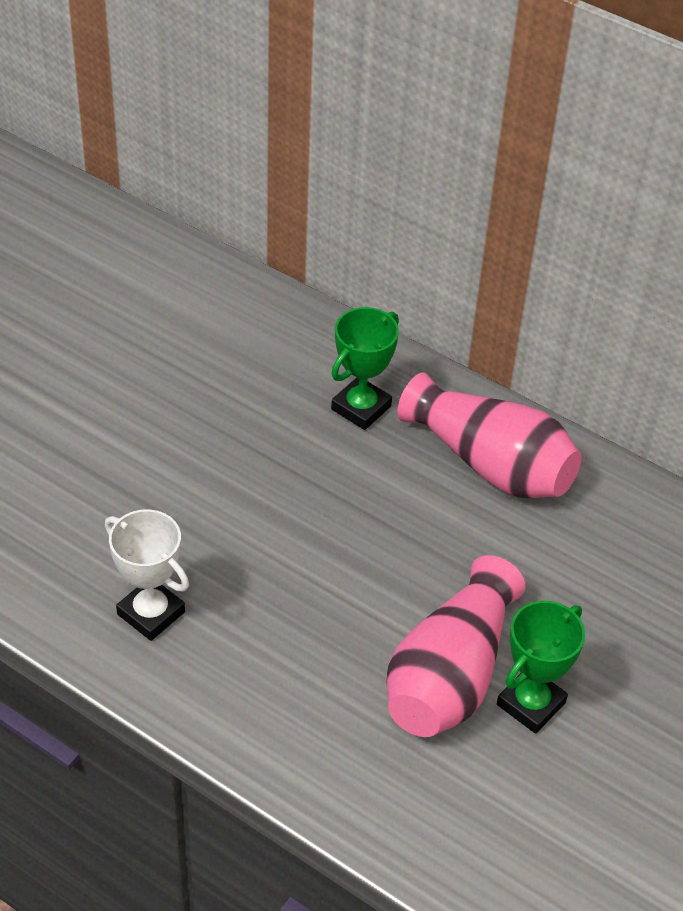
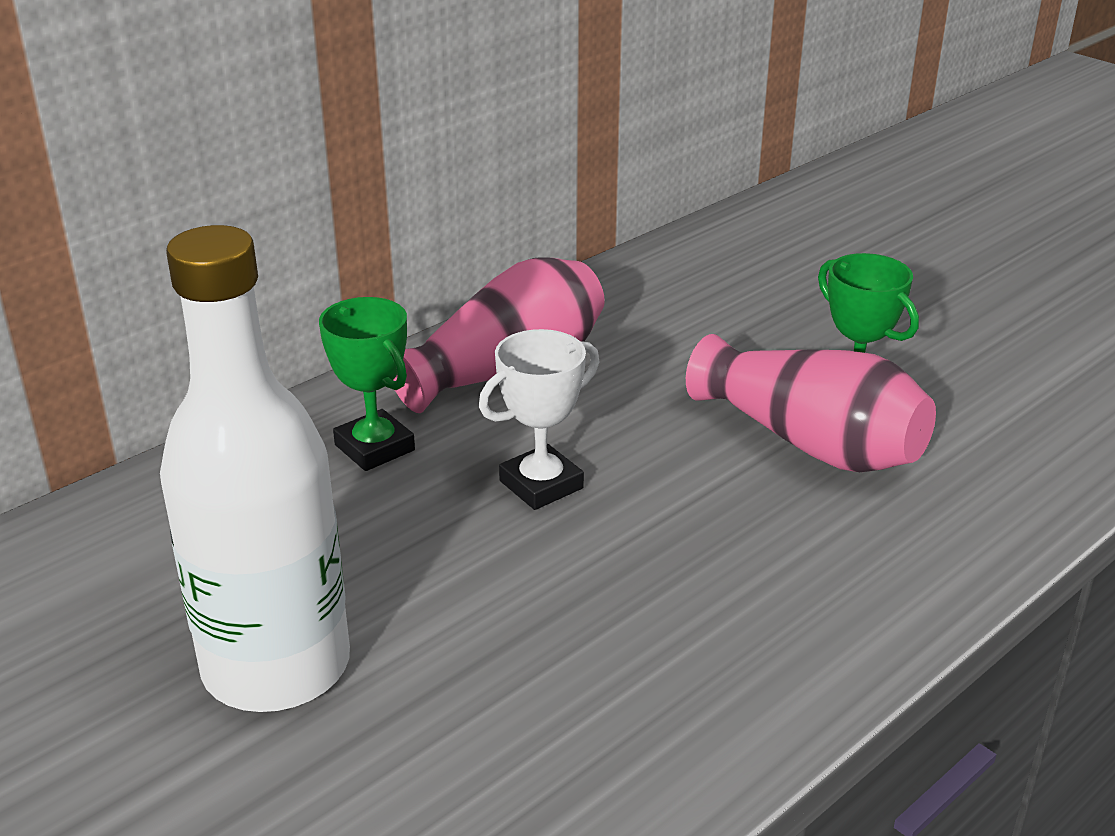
camera: 75 degrees left, 15 degrees down
white trophy [105,509,189,641] -> white trophy moved to [479,329,599,510]
none -> white bottle [160,225,350,712]

